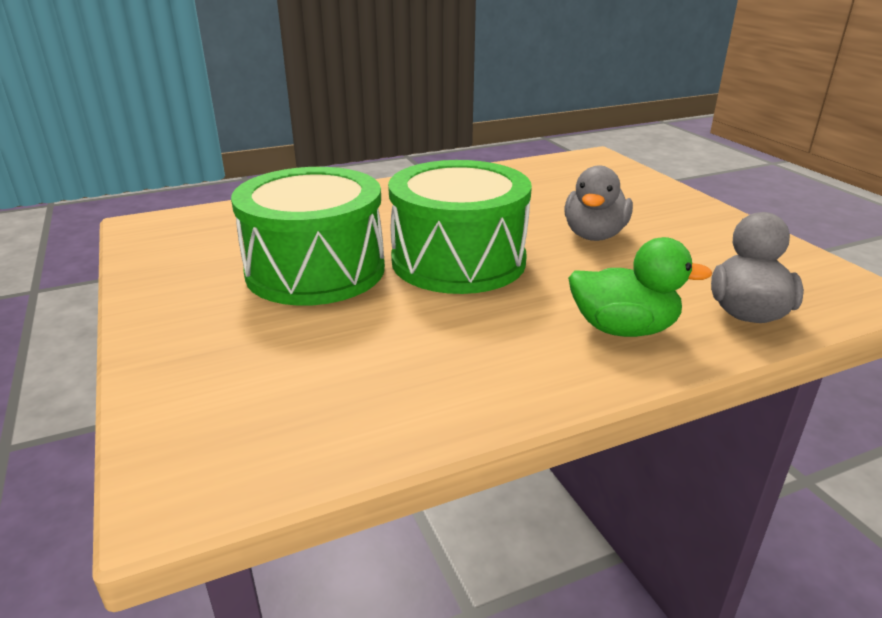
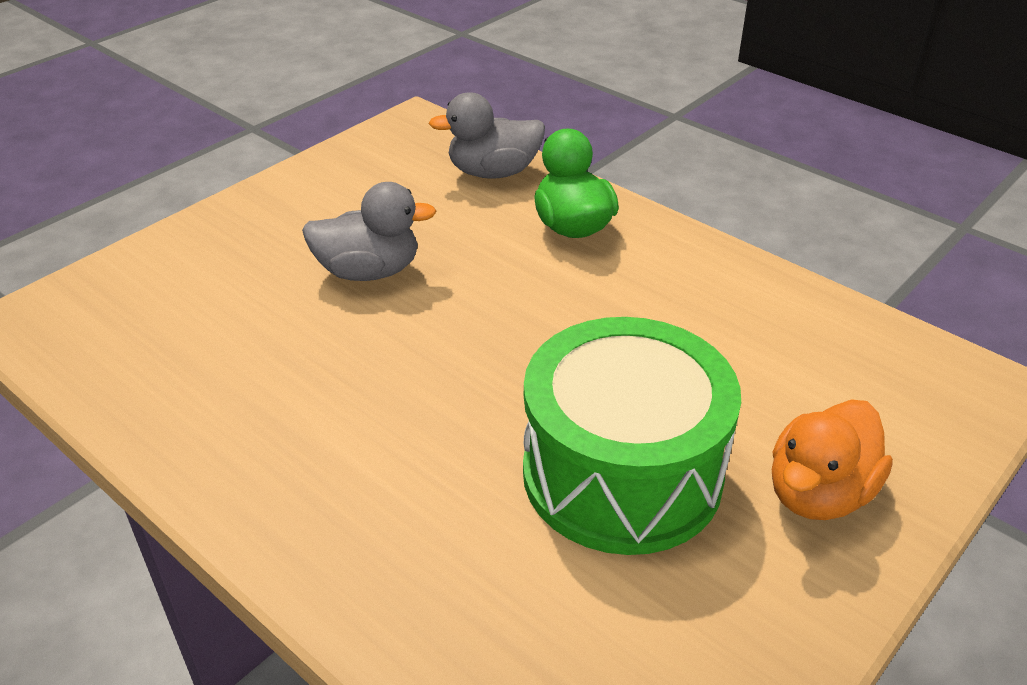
camera: 115 degrees left, 10 degrees up
green drum [388,160,532,294] -> none
none -> orange duck [772,399,893,520]

